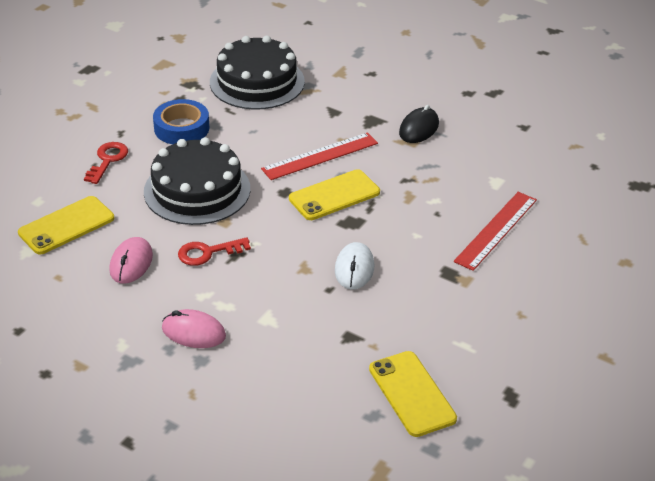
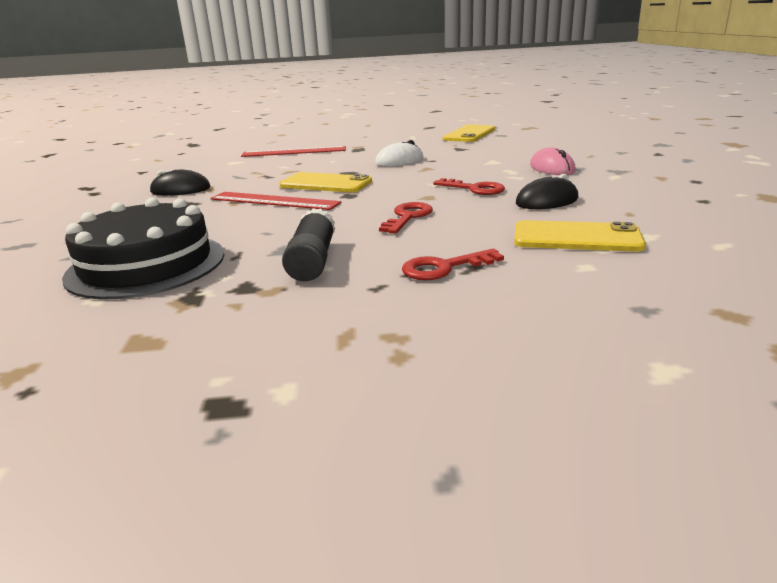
camera: 125 degrees left, 15 degrees down
pink mouse [109,237,153,284] -> black mouse [516,174,579,209]
black cake [144,137,250,225] -> red key [379,202,433,234]
blue tape [153,99,209,144] -> black glue stick [282,208,335,281]

